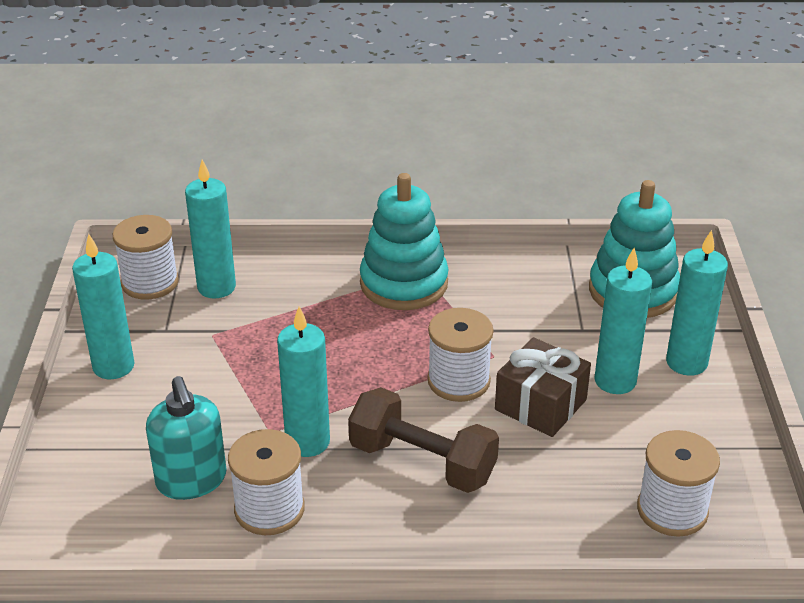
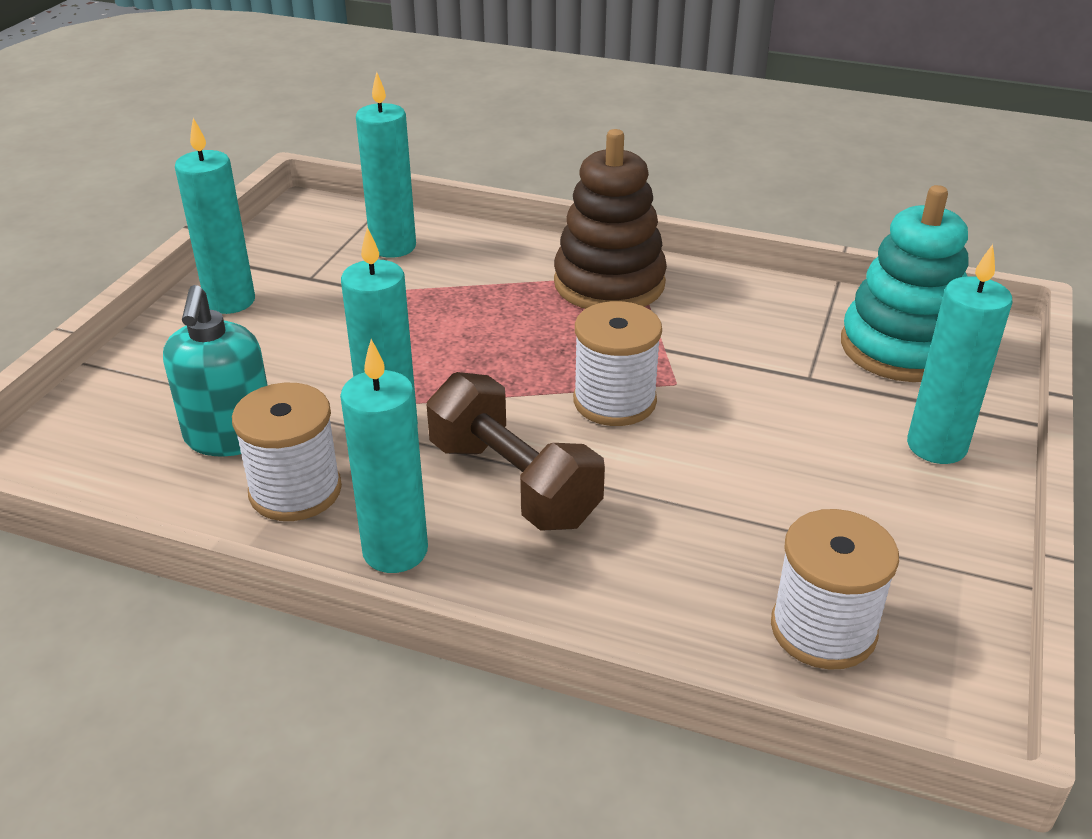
camera: 20 degrees right, 0 degrees up
white spool [113,215,179,300] -> none
turquoise stacking toy [360,173,449,310] -> brown stacking toy [554,129,667,309]
brown gift [495,337,591,437] -> none
turquoise candle [594,248,652,394] -> turquoise candle moved to [340,339,428,573]

